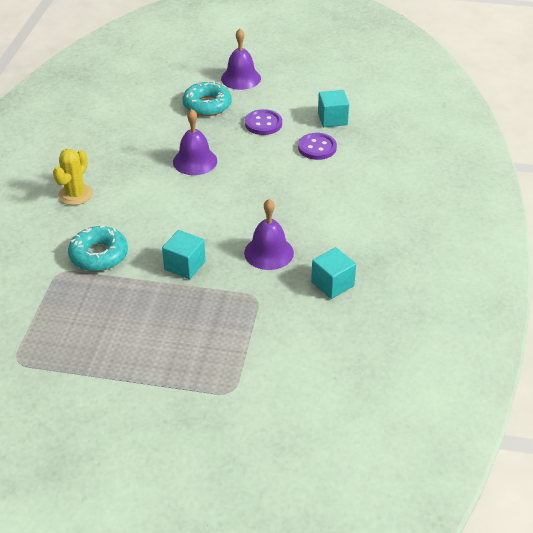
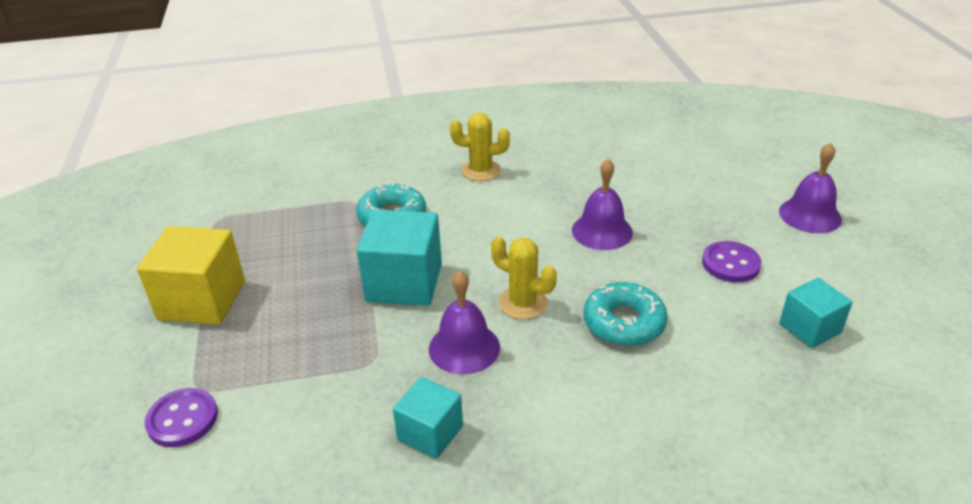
camera: 70 degrees right, 5 degrees down
turquoise cube [162,230,206,279] -> turquoise cube [357,209,442,306], size x1.67
turquoise donut [182,82,232,116] -> turquoise donut moved to [583,282,668,346]
purple button [298,133,337,160] -> purple button moved to [145,388,218,447]
none -> yellow cube [137,226,245,325]
none -> yellow cactus [491,236,557,319]

